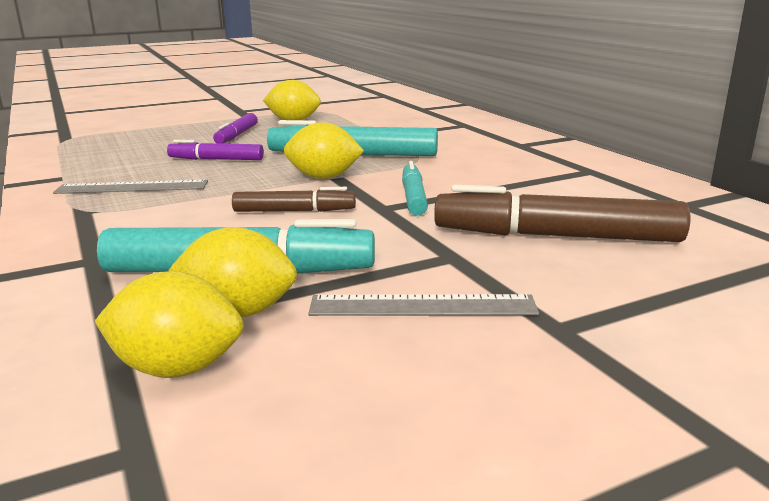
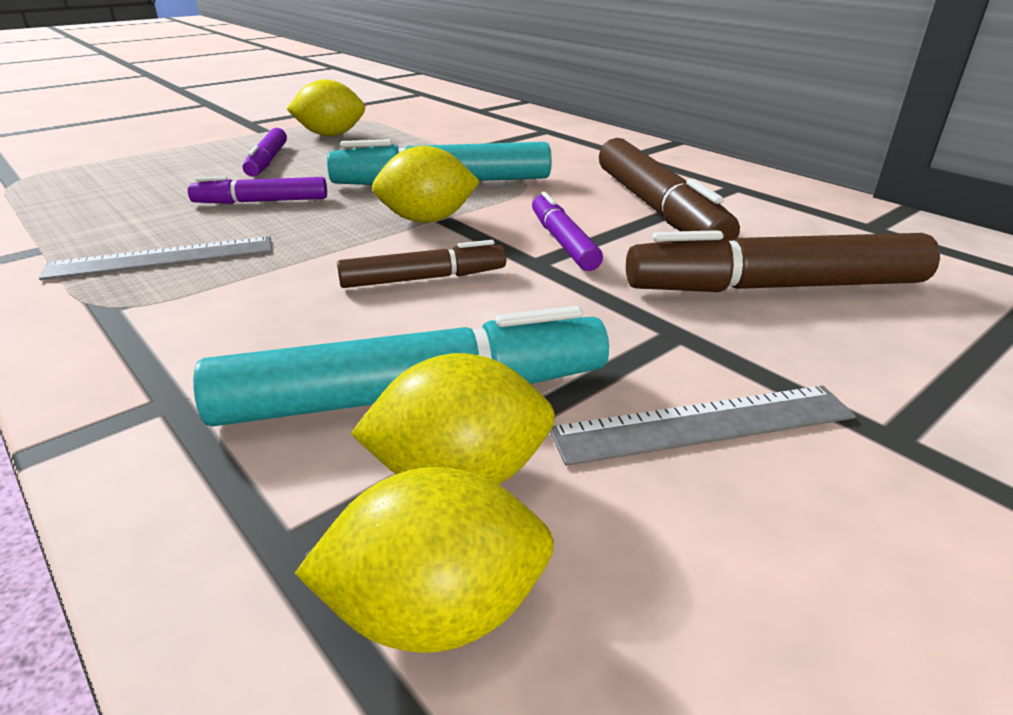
camera: 15 degrees left, 10 degrees up
turquoise marker [402,161,428,216] -> purple marker [532,192,603,271]
none -> brown marker [599,138,740,241]

